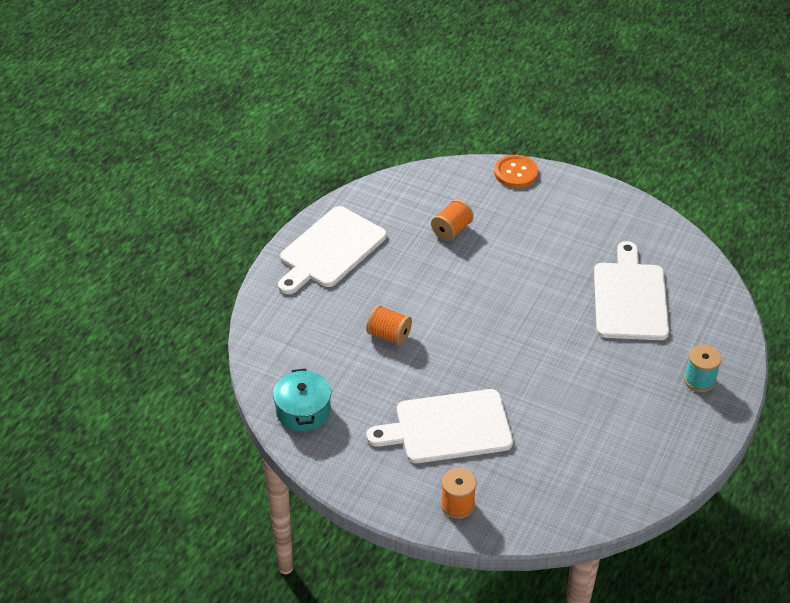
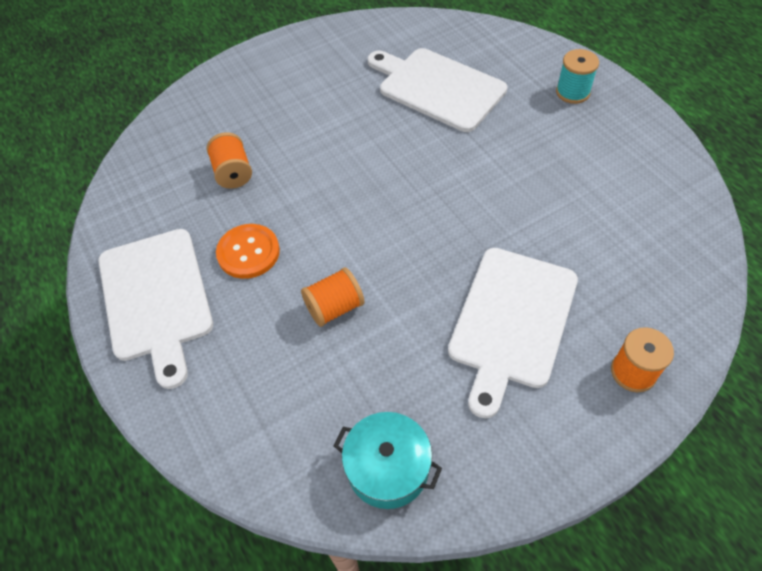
camera: 55 degrees left, 10 degrees up
orange button [494,155,538,188] -> orange button moved to [216,224,280,279]

